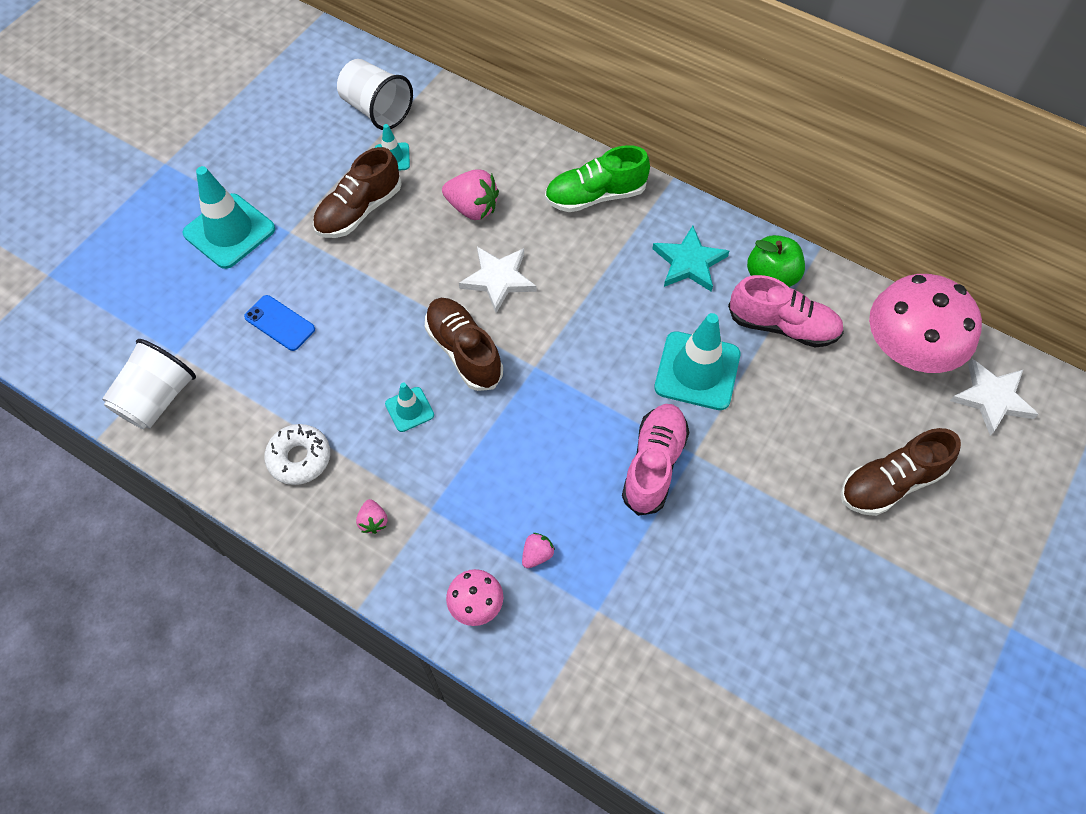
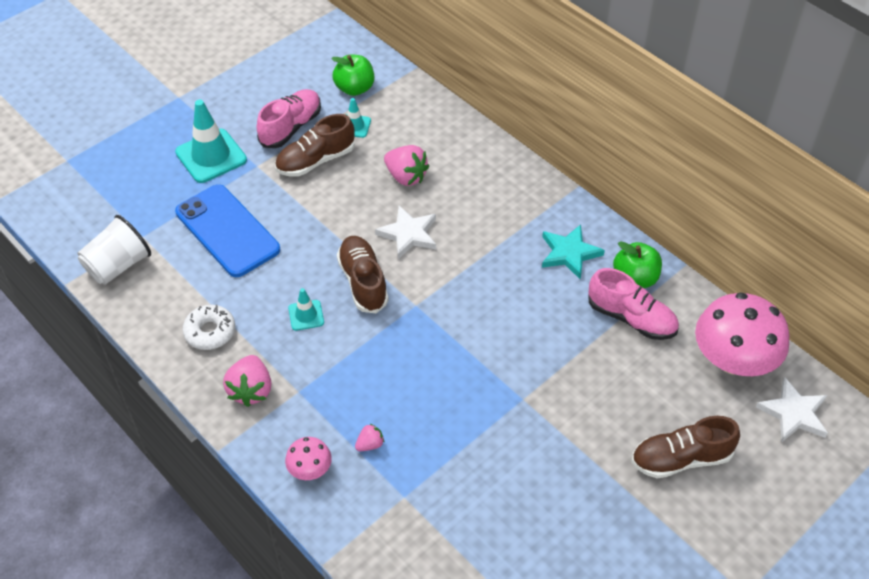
camera: 15 degrees right, 10 degrees down
blue phone [244,295,315,351] -> blue phone [175,184,280,277], size x2.05
white cup [337,59,413,130] -> green apple [331,54,374,96]
pink strawberry [356,499,388,534] -> pink strawberry [223,355,272,407], size x1.89
green shoe [545,145,650,212] -> none
pink shoe [622,404,689,516] -> pink shoe moved to [257,89,321,148]
turquoise traffic cone [654,313,740,410] -> none

